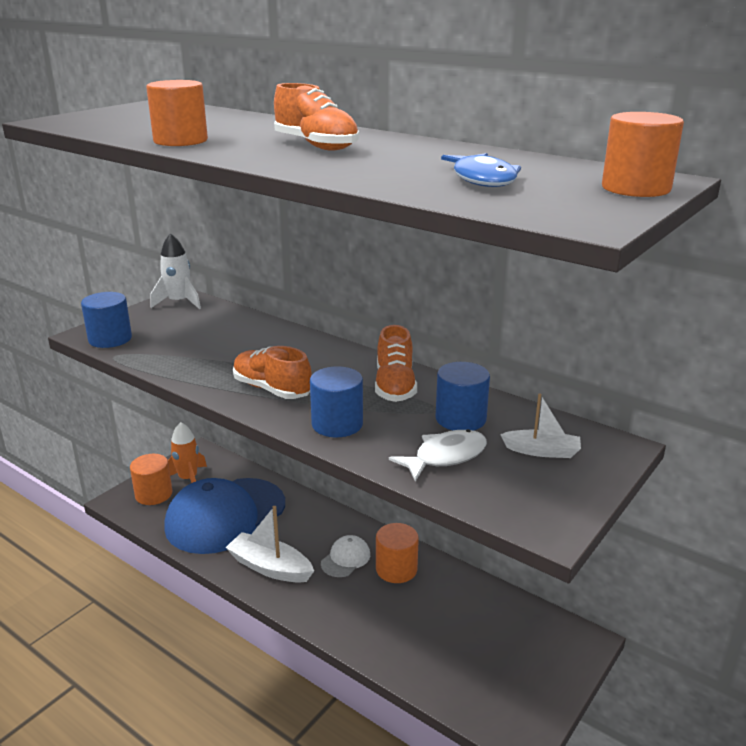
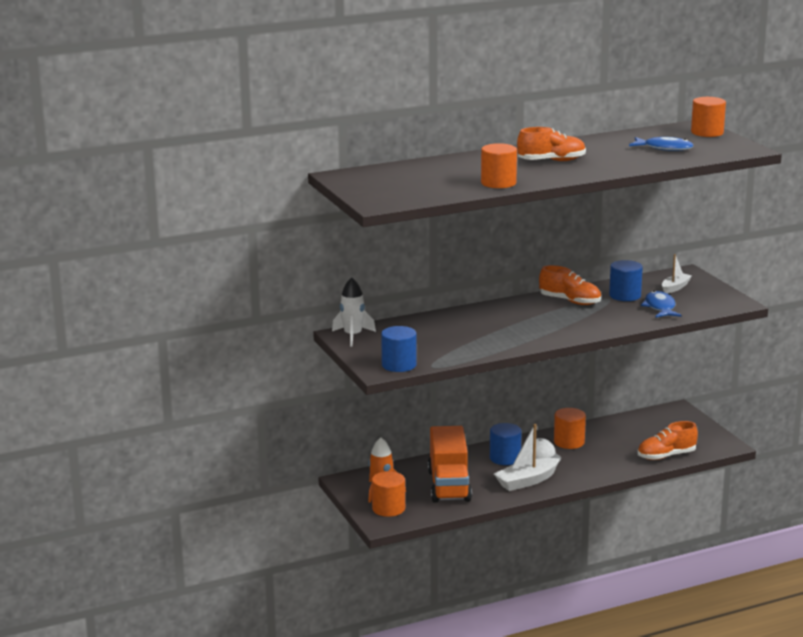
camera: 60 degrees left, 5 degrees down
blue cap [164,478,285,554] -> orange truck [428,426,472,503]
orange shoe [233,346,312,399] -> orange shoe moved to [637,421,698,460]
blue cylinder [310,366,363,437] -> blue cylinder moved to [490,423,522,465]
white fish [389,429,487,482] -> blue fish [641,291,681,318]

